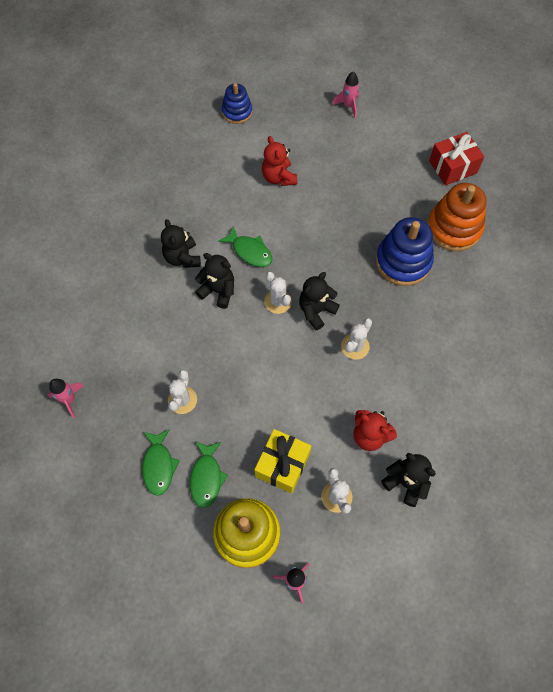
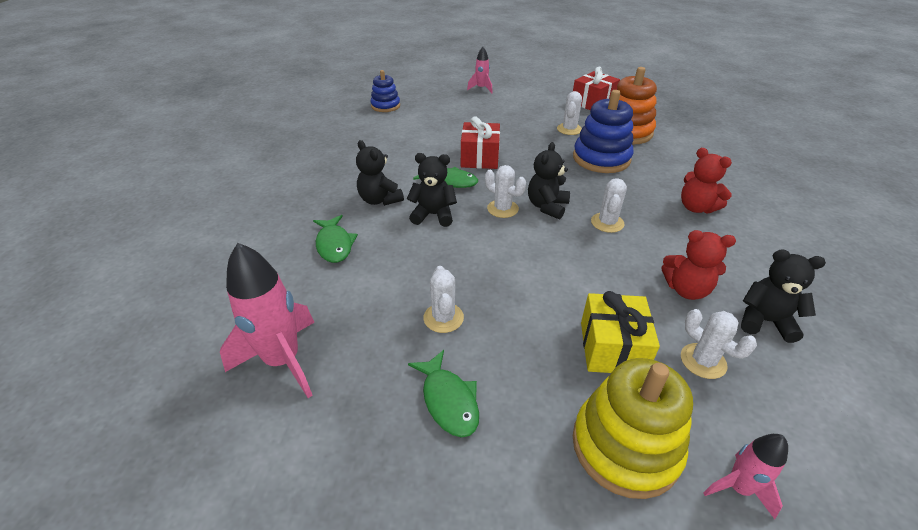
camera: 20 degrees left, 25 degrees down
pink rocket [48,379,84,418] -> pink rocket [220,243,315,398], size x1.84
green fish [190,441,228,508] -> green fish moved to [313,215,358,263]
red teddy bear [262,136,297,186] -> red teddy bear moved to [681,148,732,213]
none -> red gift [461,116,500,169]
none -> white cactus [557,91,582,135]

